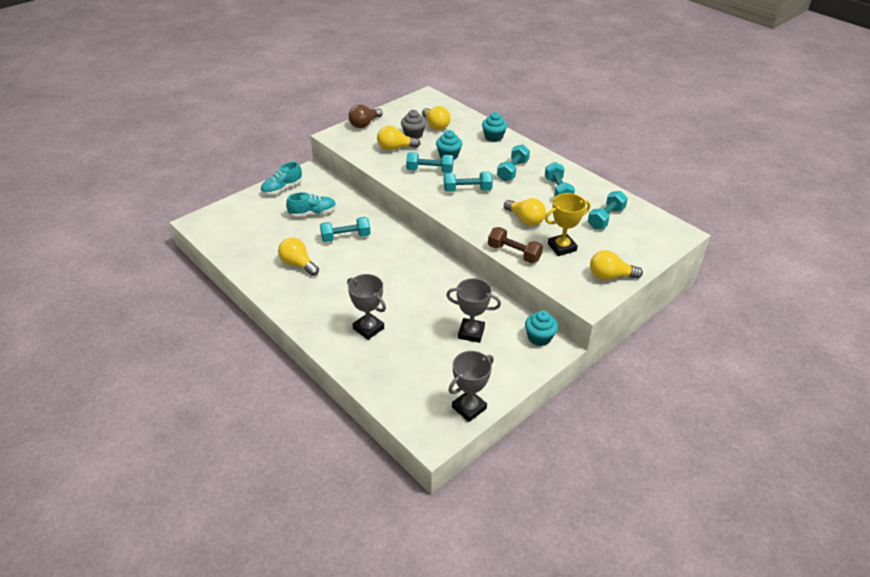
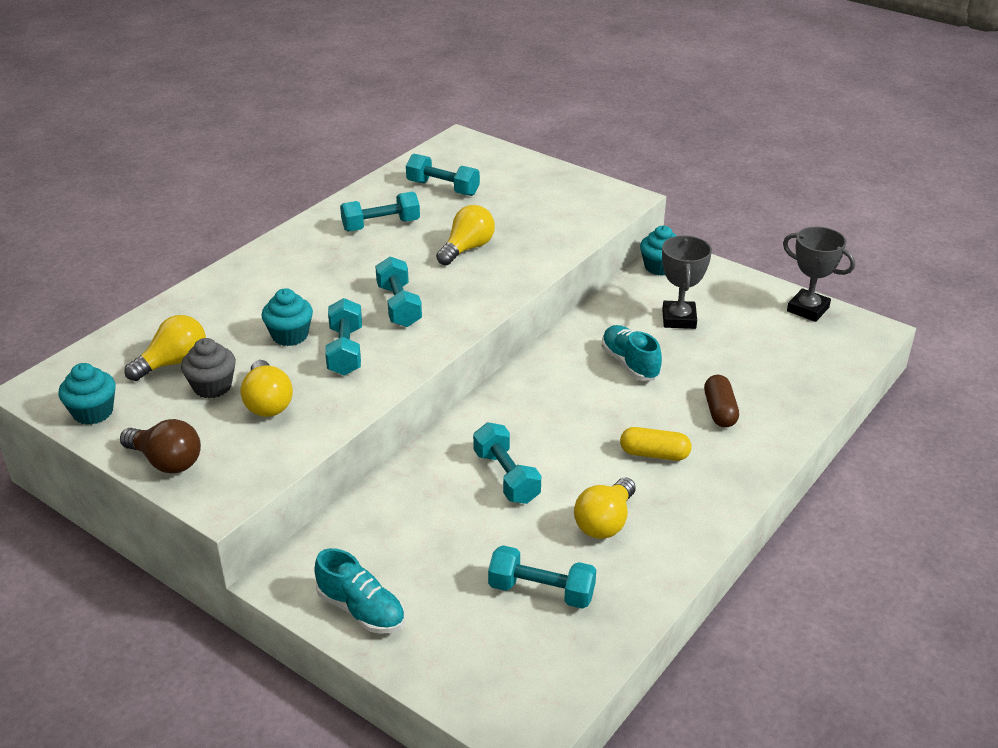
camera: 100 degrees left, 5 degrees down
turquoise shoe [286,192,336,217] -> turquoise shoe moved to [602,325,662,381]
grey trophy [347,274,386,340] -> brown capsule [704,375,739,428]
turquoise cupcake [482,112,507,142] -> turquoise cupcake moved to [58,363,116,425]
brown dumbbell [488,227,543,263] -> none
turquoise dumbbell [497,144,530,181] -> turquoise dumbbell moved to [488,545,596,609]
yellow trophy [545,193,591,256] -> none
yellow light bulb [590,250,643,280] -> none
none -> yellow capsule [620,427,691,461]

